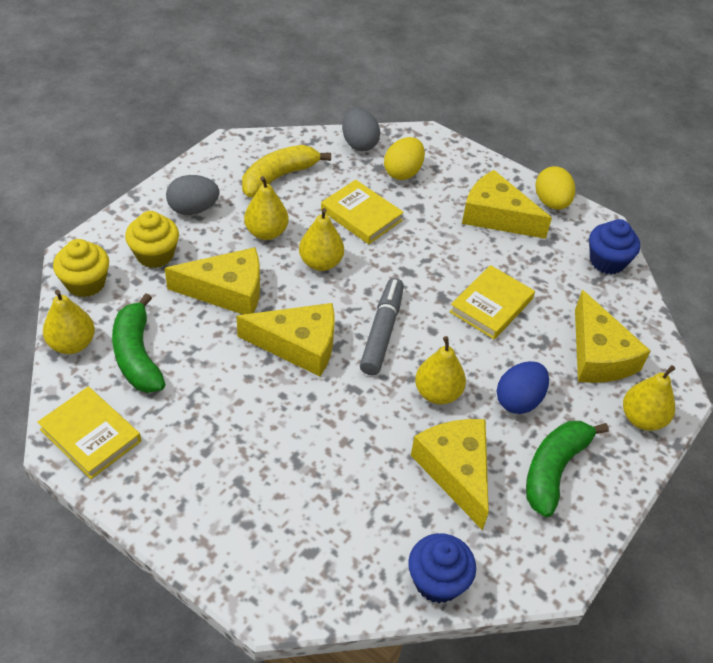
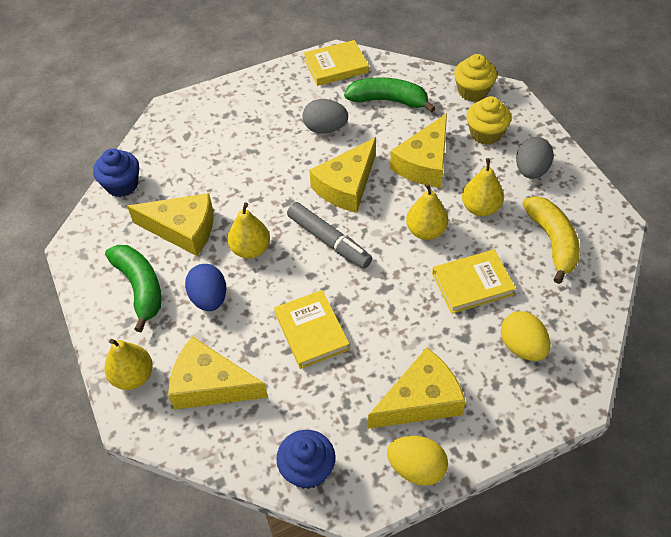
camera: 125 degrees right, 5 degrees up
yellow pear [43,290,95,354] -> none
grey egg [342,108,380,151] -> grey egg moved to [303,99,348,134]

